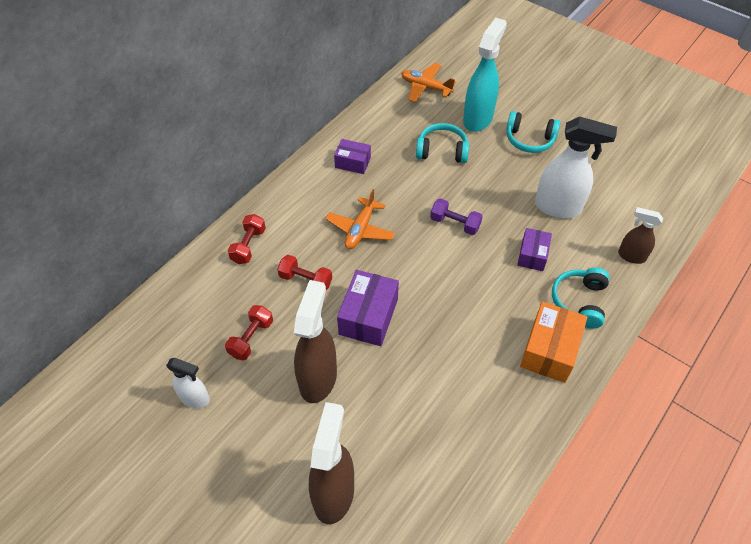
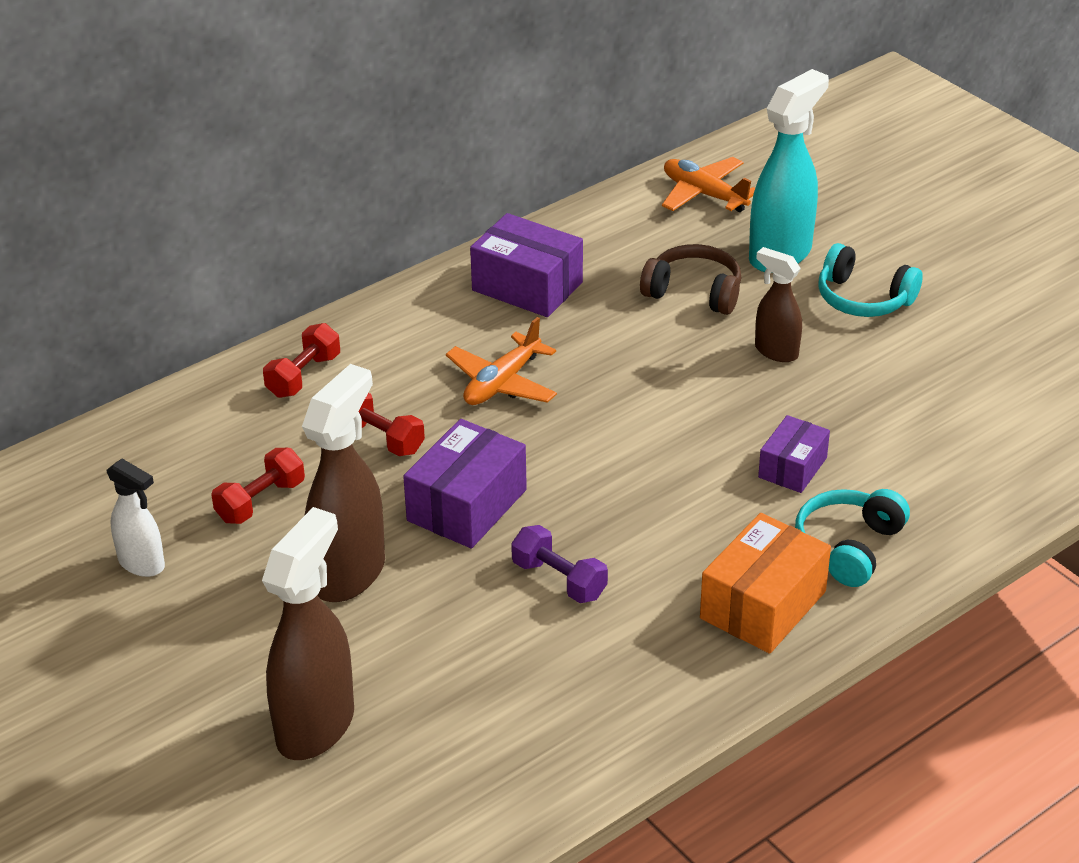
camera: 15 degrees right, 15 degrees down
purple box [334,139,371,174] -> purple box [470,213,583,317], size x1.62
turquoise headphones [416,123,469,163] -> brown headphones [640,244,741,315]
purple dumbbell [430,198,483,235] -> purple dumbbell moved to [511,525,608,603]
white spray bottle [535,117,617,218] -> none
brown spray bottle [618,207,663,264] -> brown spray bottle moved to [755,247,802,362]

